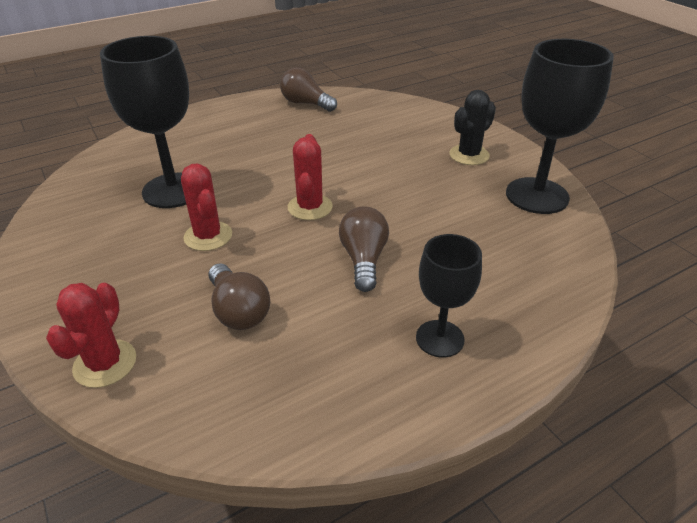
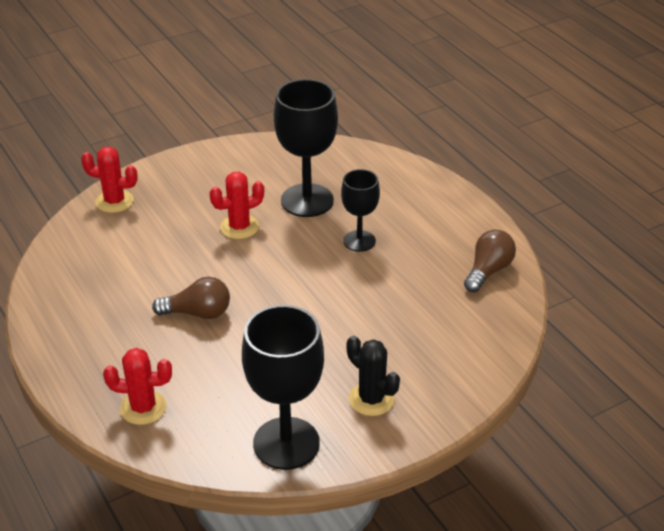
camera: 90 degrees right, 0 degrees up
brown light bulb [208,263,270,330] -> none
red cactus [288,134,333,220] -> red cactus moved to [103,348,172,425]
black goblet [416,234,482,358] -> black goblet moved to [341,169,380,252]

